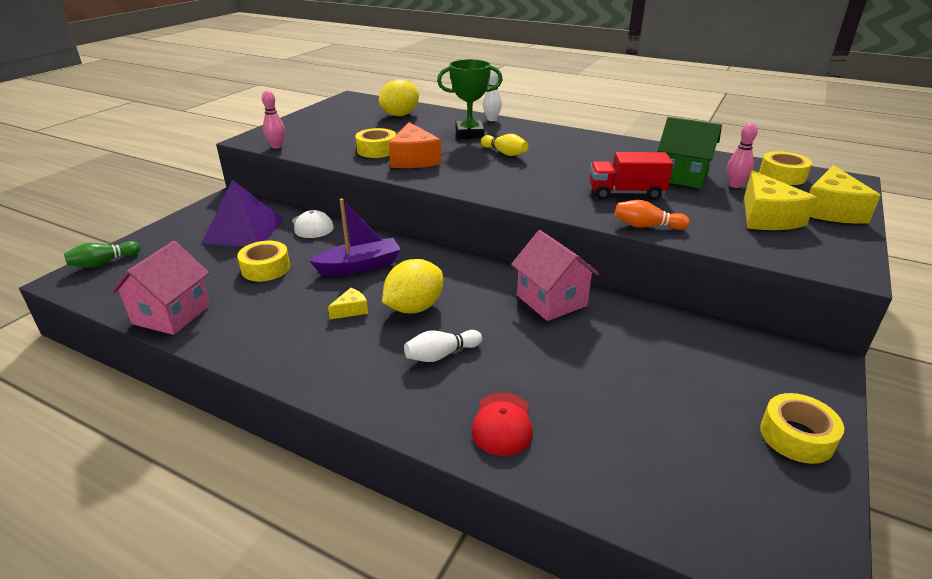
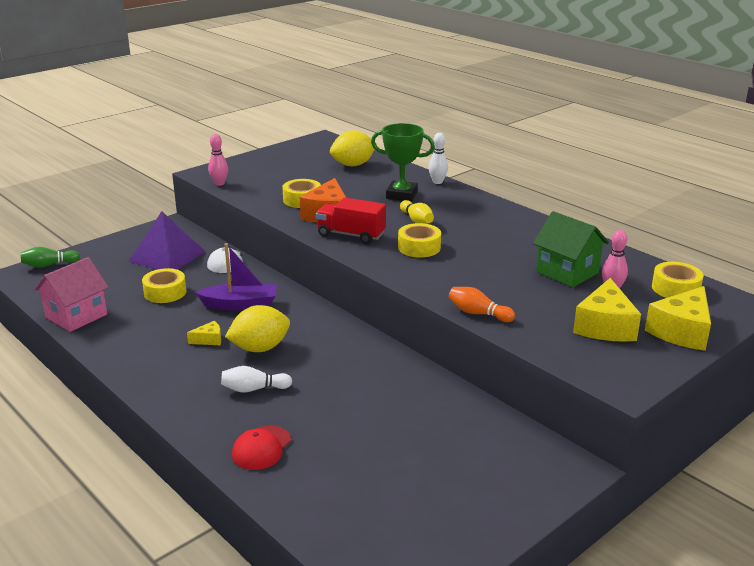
camera: 20 degrees right, 5 degrees down
pink house [511,230,600,321] -> none
red truck [590,152,673,200] -> red truck moved to [316,198,386,244]
yellow tape [760,393,844,464] -> yellow tape moved to [398,223,441,258]

